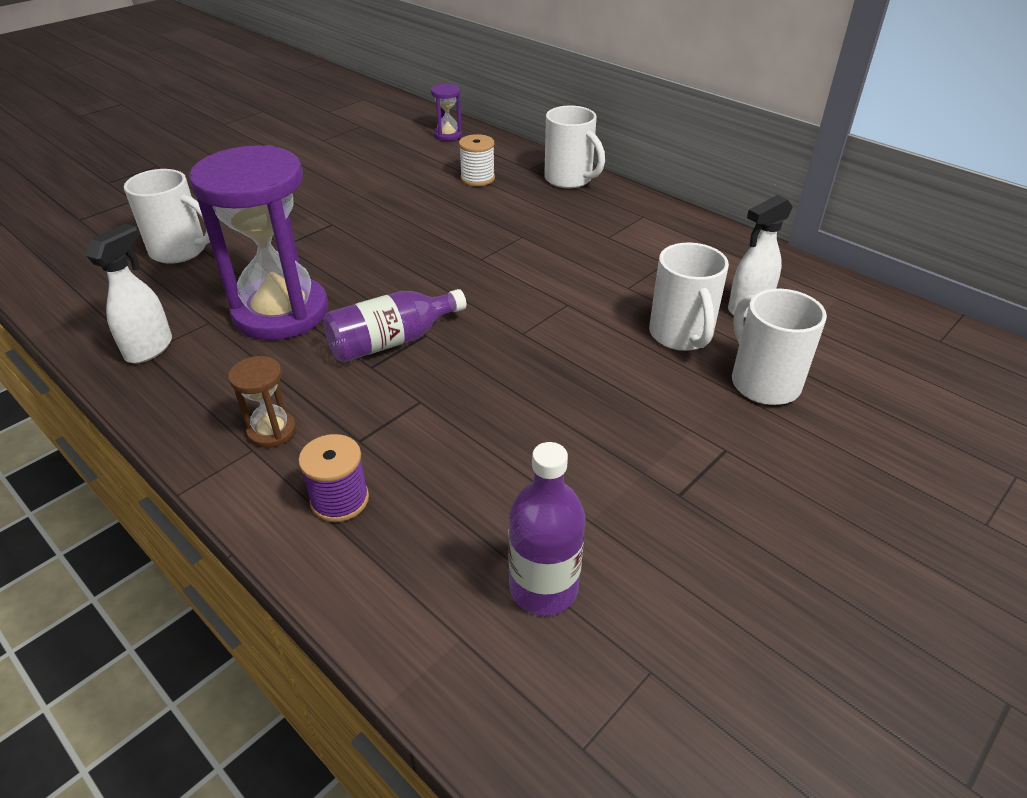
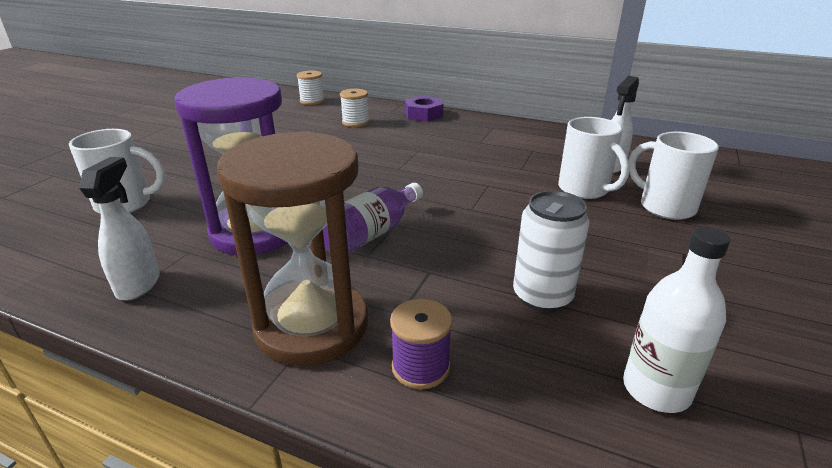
camera: 20 degrees left, 10 degrees down
brown hourglass [228,356,296,448] -> brown hourglass [217,131,368,366], size x2.36
purple hourglass [431,84,462,141] -> white spool [297,71,325,105]
purple bottle [508,442,585,616] -> white bottle [623,227,730,413]
white mug [544,106,605,188] -> purple nut [405,96,444,122]
none -> white can [513,191,590,312]

